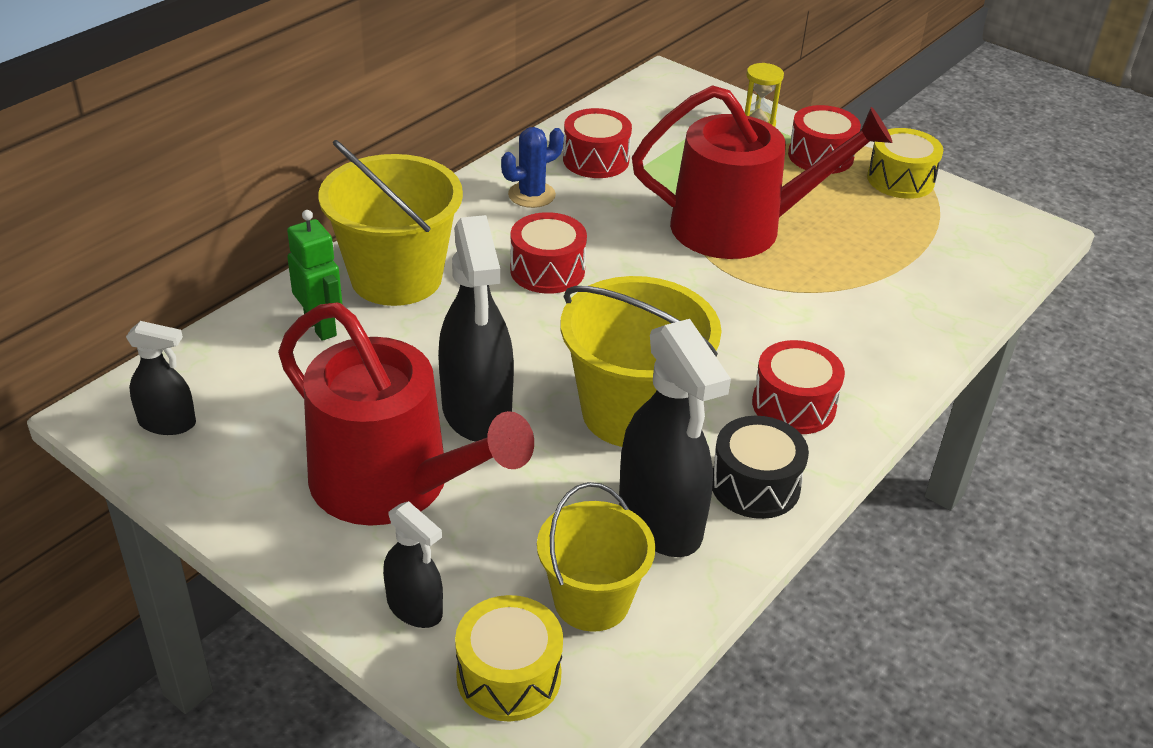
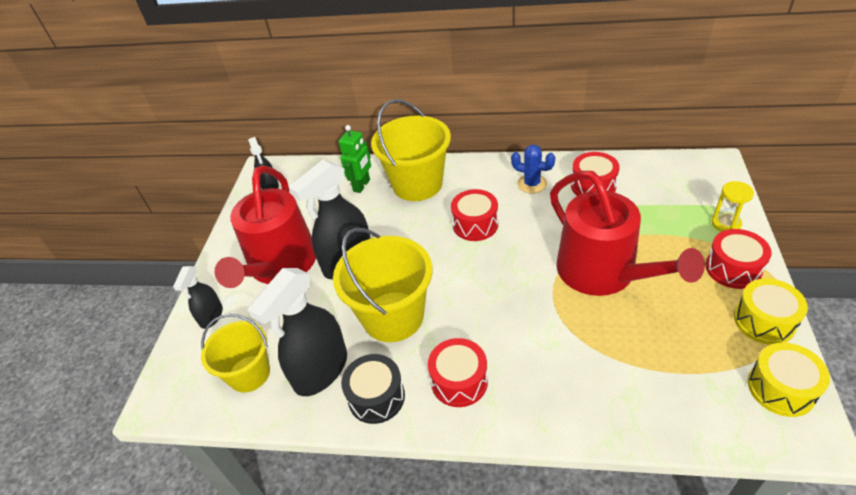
camera: 65 degrees right, 5 degrees up
yellow drum [455,595,563,721] -> yellow drum moved to [748,343,830,417]

